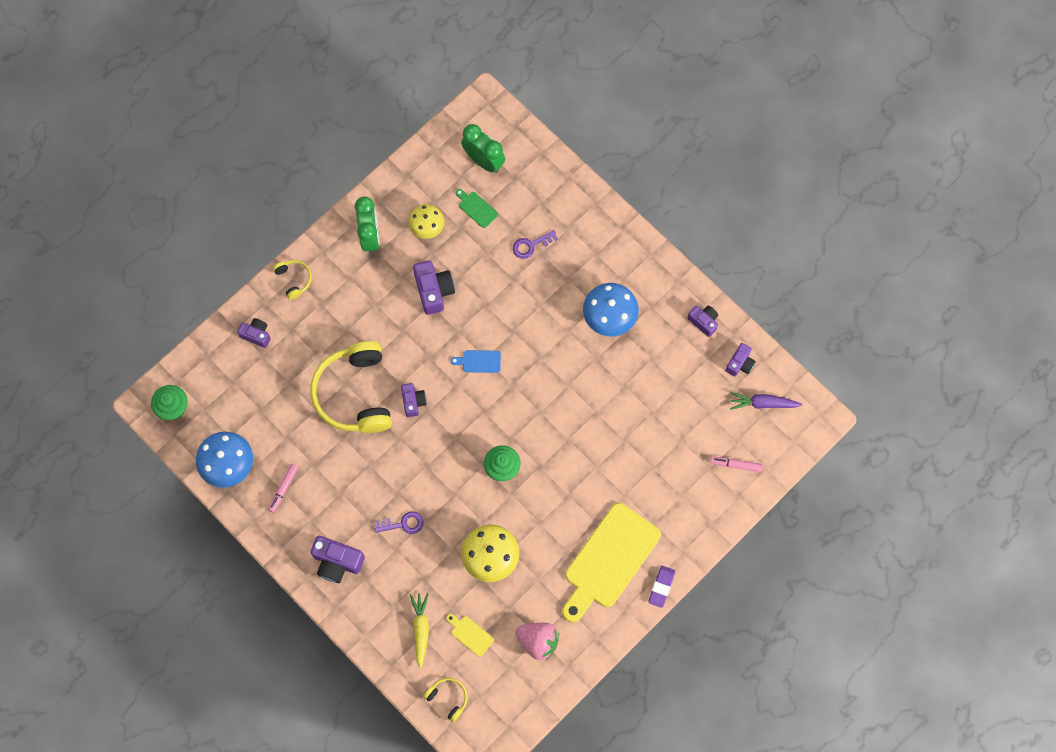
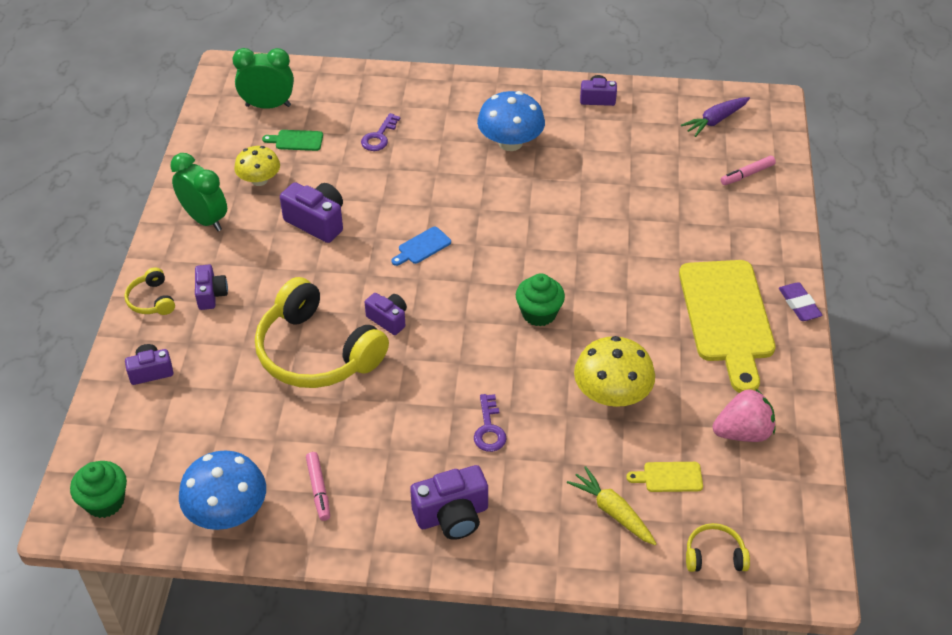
camera: 40 degrees left, 25 degrees down
yellow headphones [273,260,312,300] -> yellow headphones turned 135 degrees counterclockwise [124,268,175,315]
purple key [374,511,424,534] -> purple key turned 135 degrees clockwise [474,394,507,452]
purple camera [725,343,756,377] -> purple camera moved to [195,265,228,310]

